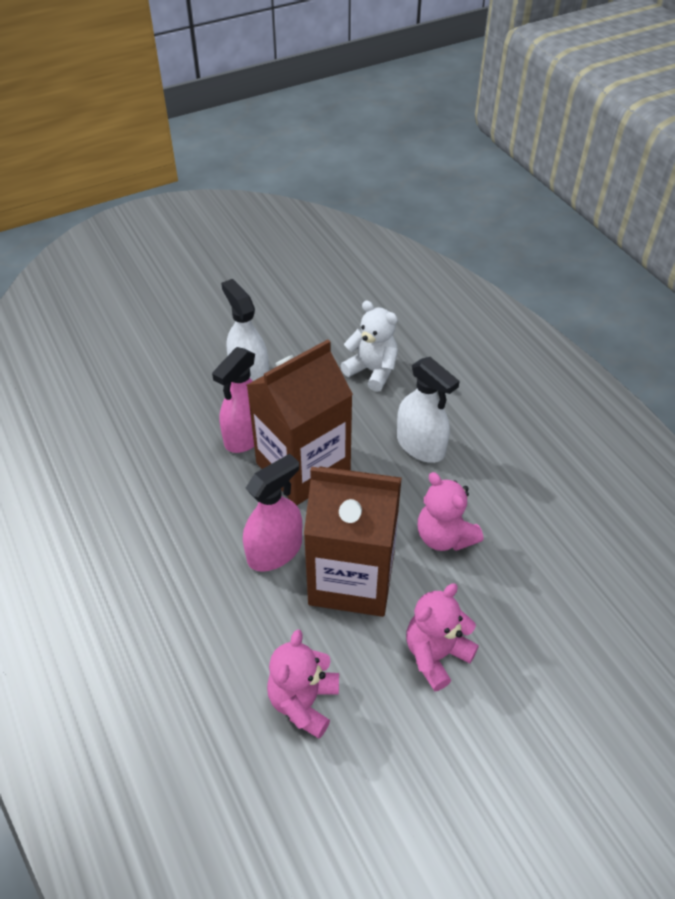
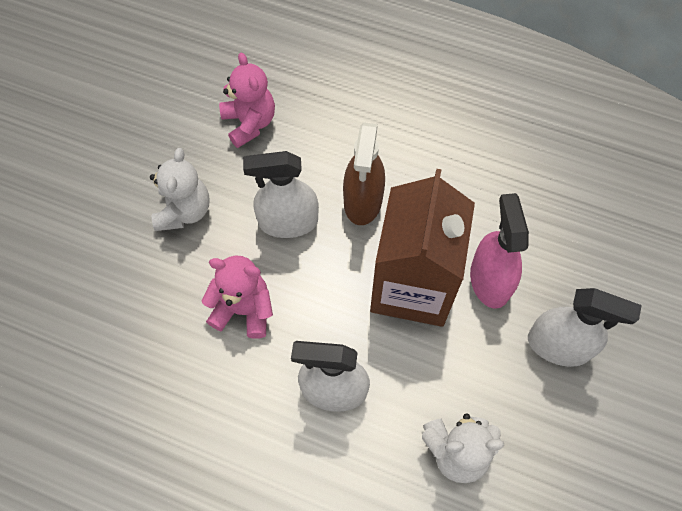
camera: 140 degrees right, 15 degrees up
pink spray bottle [243,454,302,572] -> brown spray bottle [343,123,385,225]
brown carton [304,467,402,617] -> white spray bottle [243,151,319,238]
pink teddy bear [406,583,479,691] -> white teddy bear [150,148,210,231]

